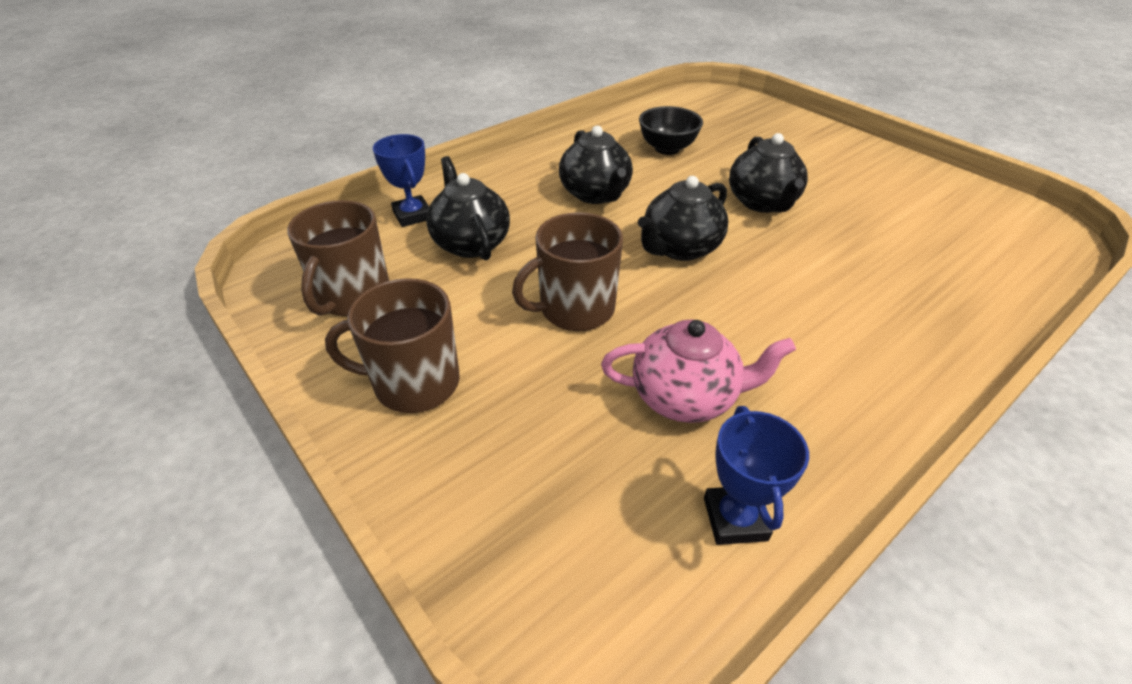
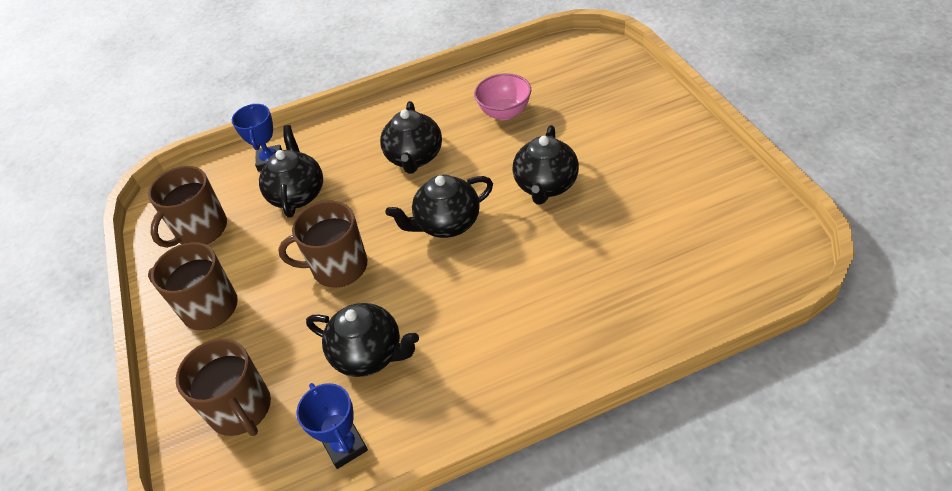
camera: 25 degrees right, 5 degrees up
pink teapot [601,319,796,423] -> black teapot [306,303,419,377]
black bowl [639,106,703,155] -> pink bowl [474,73,531,120]
blue trophy [704,406,809,545] -> blue trophy turned 45 degrees counterclockwise [296,383,368,469]
none -> brown mug [176,339,271,436]

